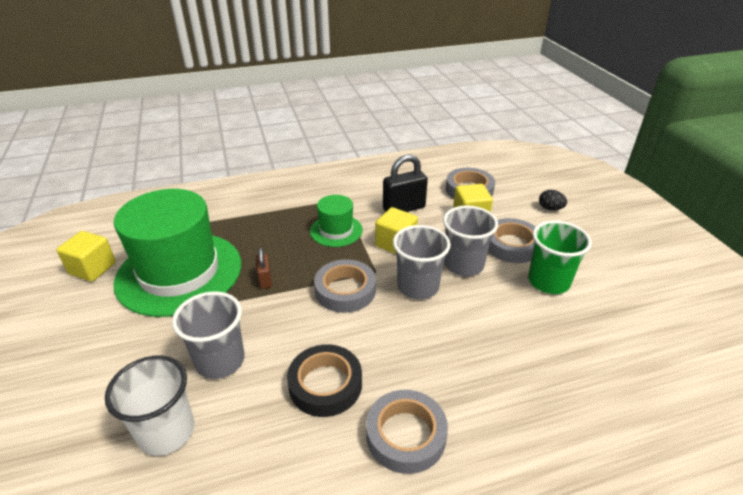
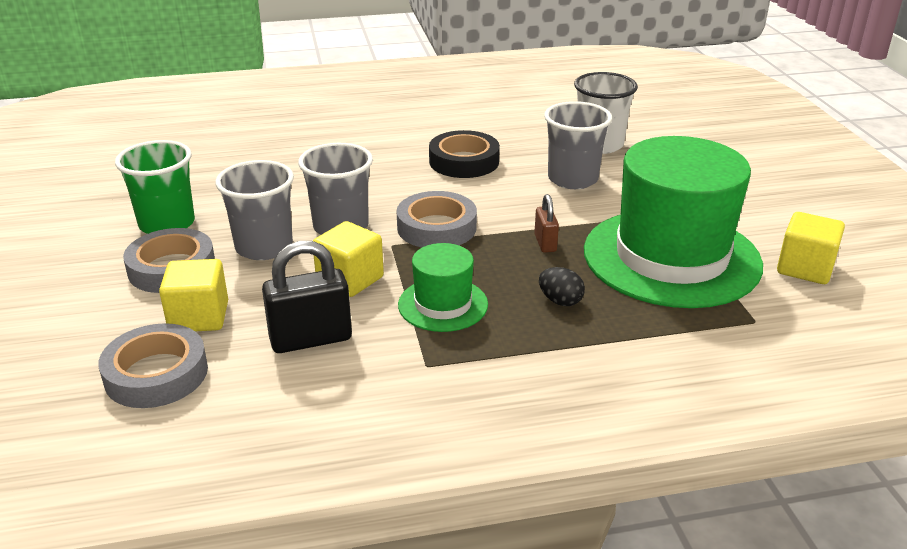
camera: 175 degrees left, 5 degrees down
grey tape [366,390,448,474] -> none
black egg [539,190,567,210] -> black egg moved to [539,267,585,306]

